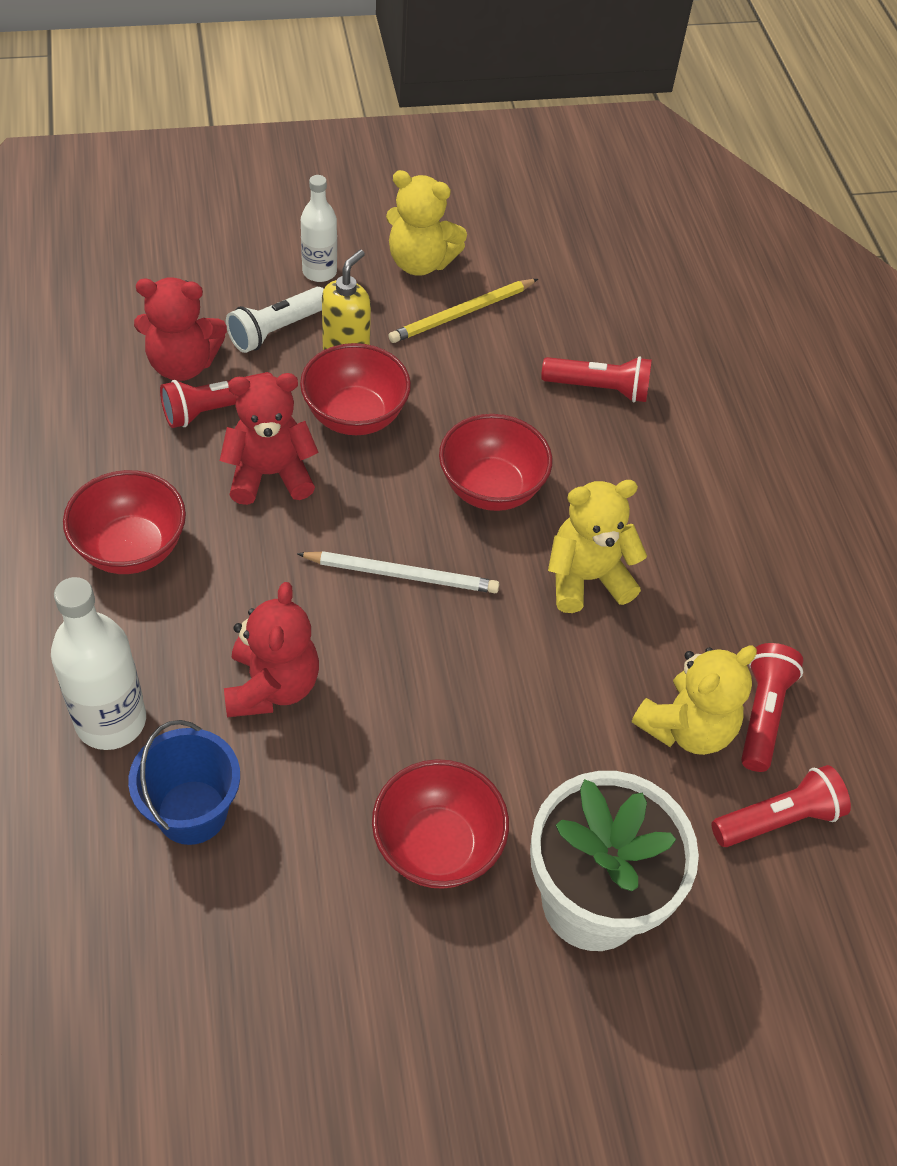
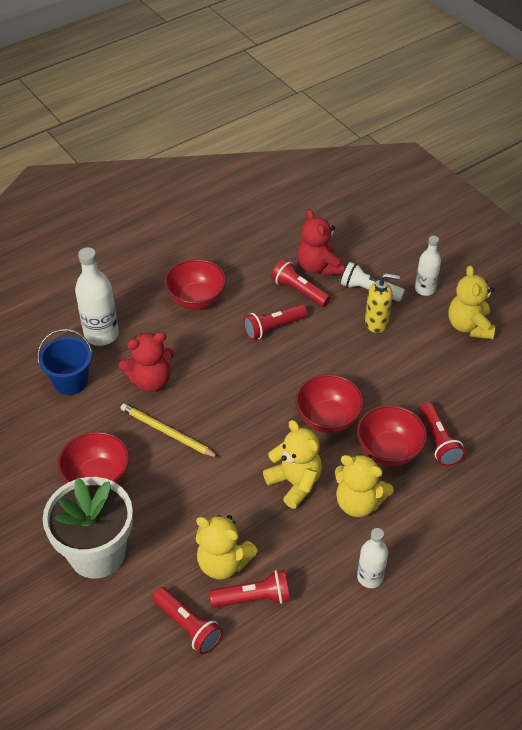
camera: 70 degrees right, 5 degrees down
red teddy bear [220,373,319,505] -> red flashlight [243,304,307,340]
white pencil [297,551,499,593] -> none
red bowl [300,343,411,435] -> red bowl moved to [357,405,427,466]
yellow pencil [388,279,538,343] -> yellow pencil moved to [120,404,219,458]
none -> yellow teddy bear [335,454,394,517]
none -> white bottle [357,528,388,588]

